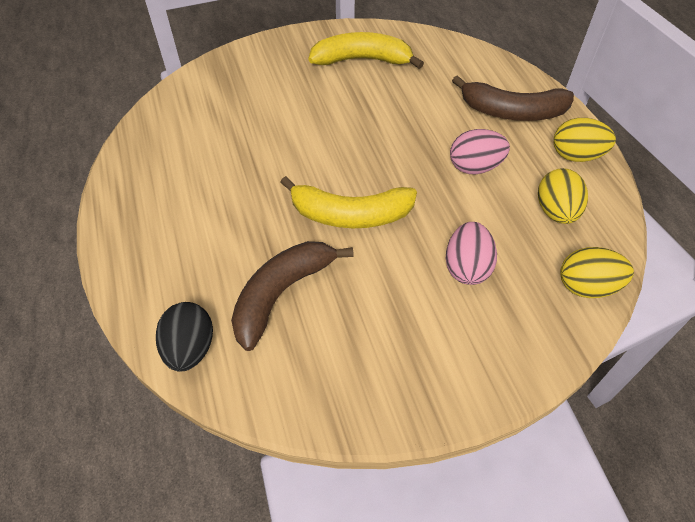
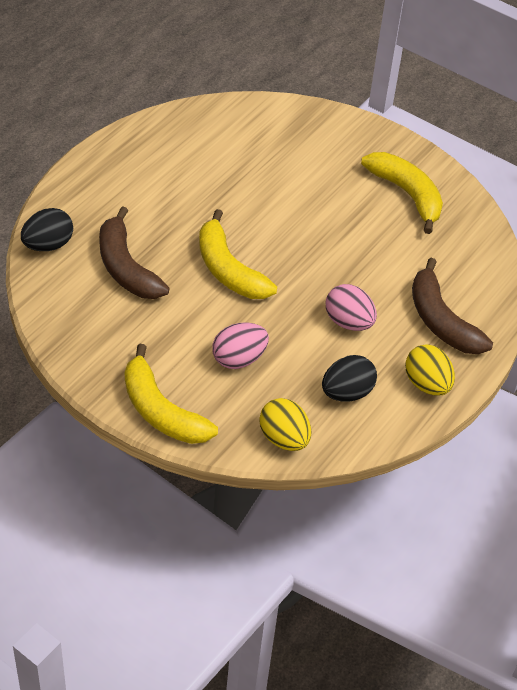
camera: 50 degrees right, 5 degrees down
brown banana [231,241,354,351] -> brown banana turned 120 degrees counterclockwise [99,206,170,299]
yellow egg [538,168,588,224] -> black egg [322,355,377,402]
none -> yellow banana [125,344,218,444]

